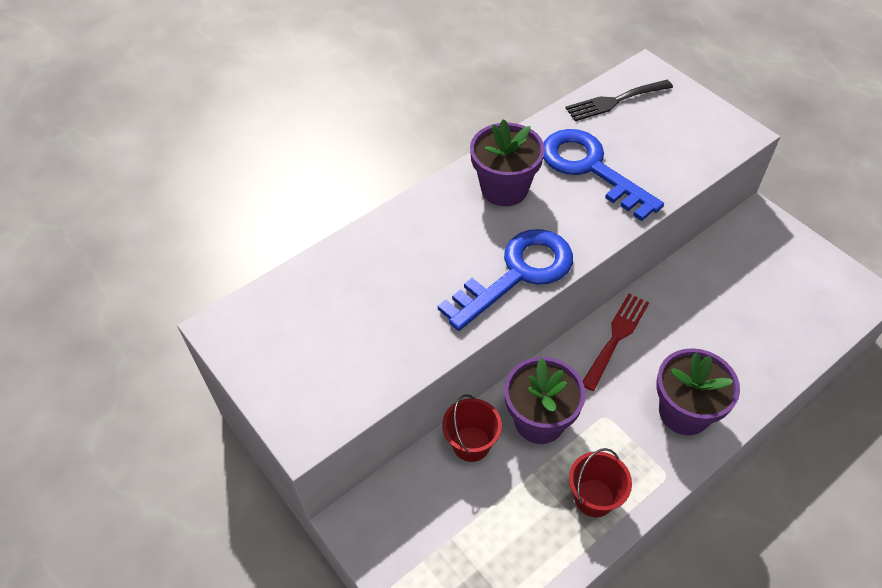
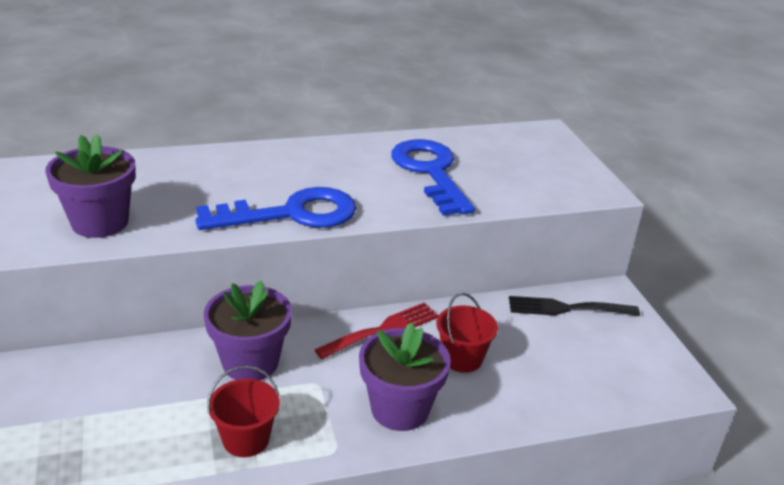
camera: 20 degrees right, 20 degrees down
red bucket [442,394,502,462] -> red bucket moved to [436,293,498,373]
purple flower pot [470,119,545,206] -> purple flower pot moved to [45,134,136,238]
black fork [565,80,673,121] -> black fork moved to [509,296,640,316]

